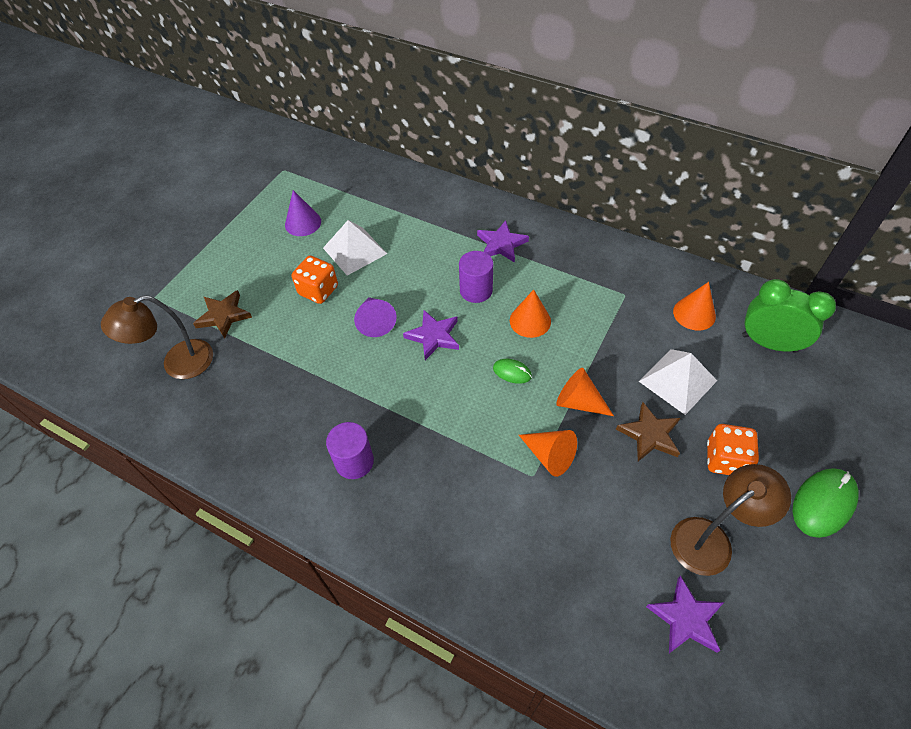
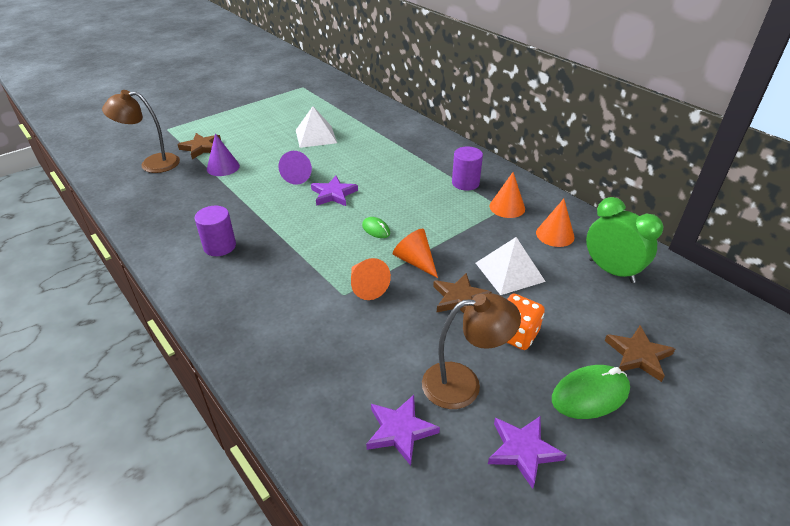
camera: 20 degrees right, 15 degrees down
purple cone [285,190,321,236] -> purple cone moved to [207,133,240,176]
orange dice [292,256,338,304] -> none
purple cylinder [459,251,493,303] -> purple cylinder moved to [452,146,483,191]
purple star [477,220,529,263] -> purple star moved to [488,416,566,489]
orange cone [510,289,551,338] -> orange cone moved to [490,172,525,218]
none -> brown star [605,325,675,382]

